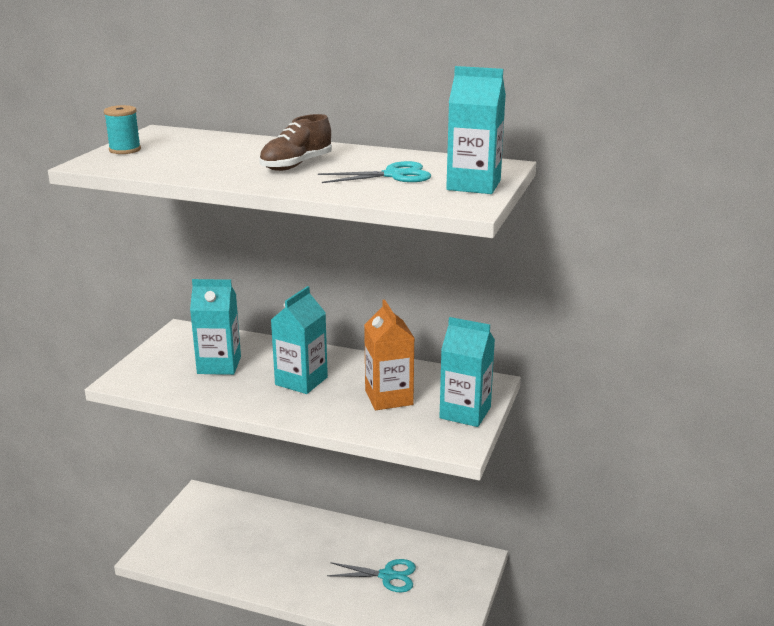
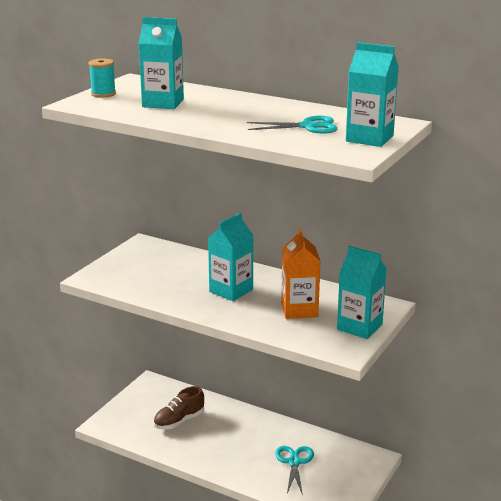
camera: 10 degrees right, 0 degrees up
turquoise carton [190,279,241,375] -> turquoise carton moved to [139,17,184,109]
brown shoe [259,114,332,171] -> brown shoe moved to [153,386,204,430]
turquoise scissors [327,559,416,593] -> turquoise scissors turned 105 degrees counterclockwise [275,446,314,495]

